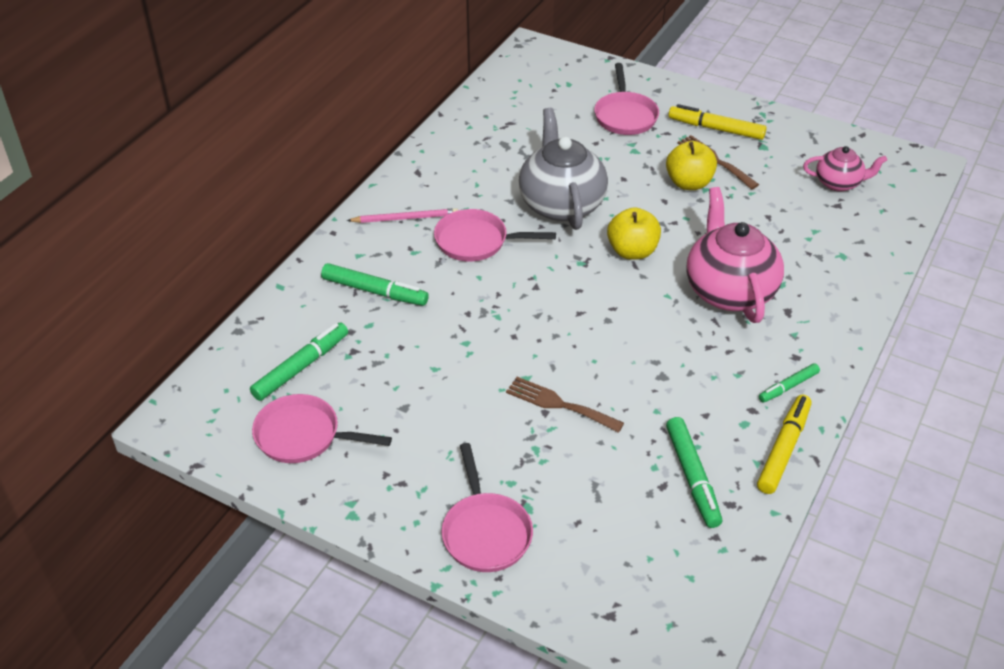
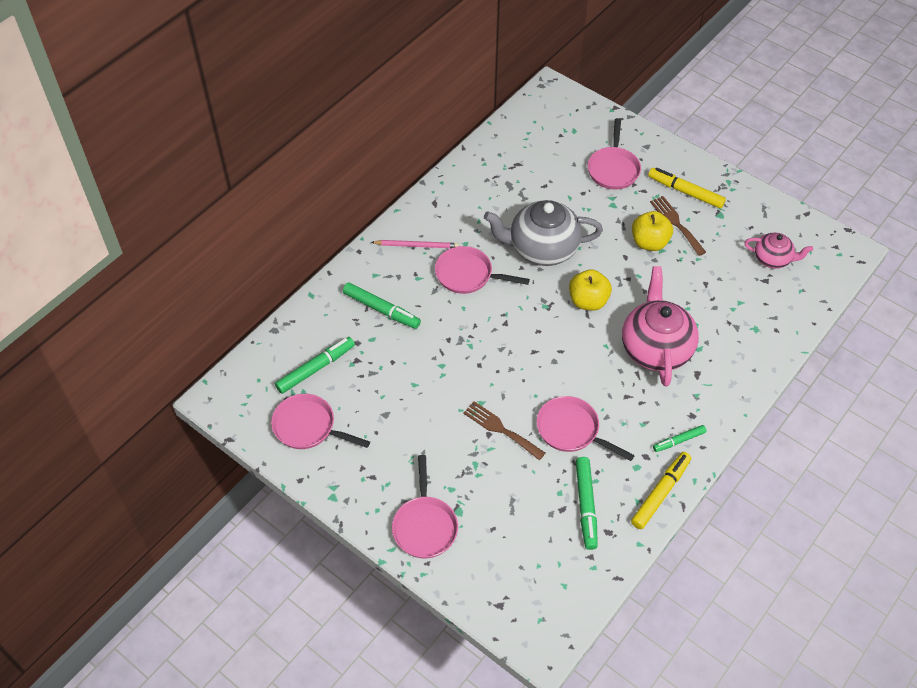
camera: 10 degrees right, 10 degrees up
grey teapot [519,108,608,230] -> grey teapot turned 90 degrees counterclockwise [484,200,603,266]
none -> pink pan [537,396,635,461]

